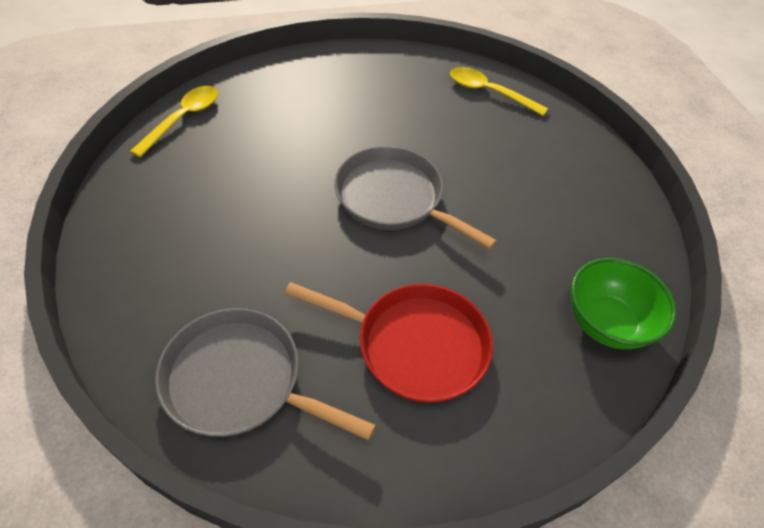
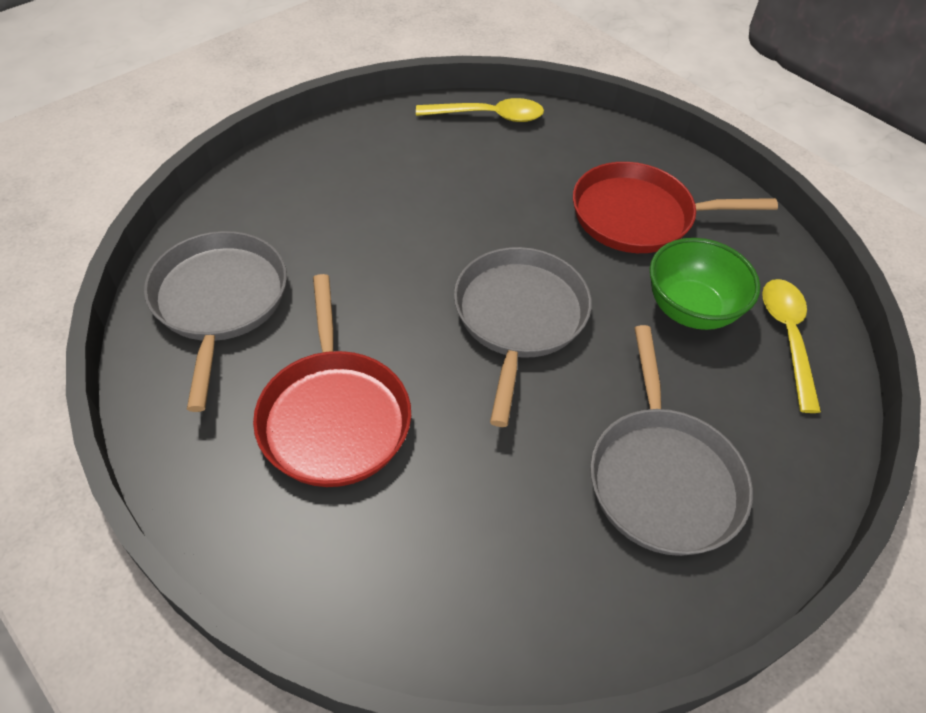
camera: 60 degrees right, 0 degrees up
green bowl [571,258,677,349] -> green bowl moved to [650,238,760,330]
none -> red pan [573,162,778,253]
none -> grey pan [590,325,753,556]

